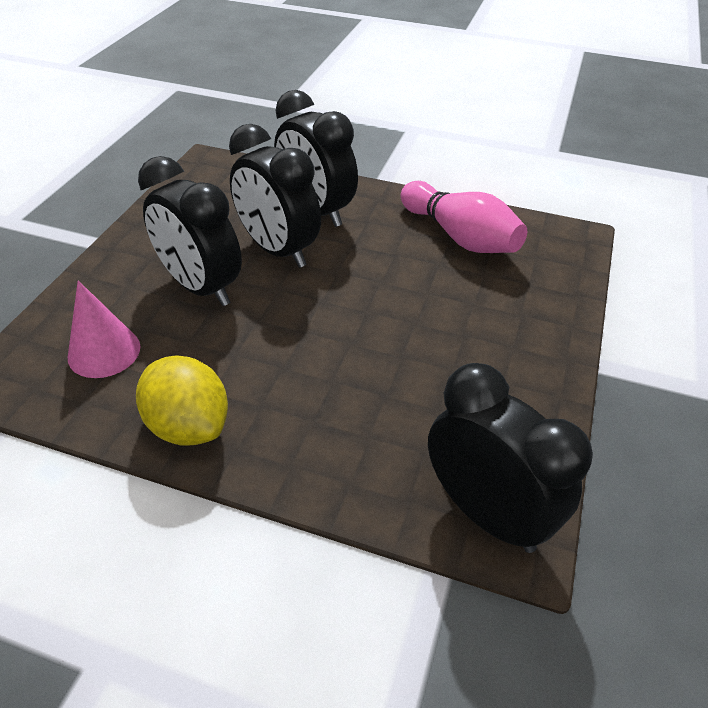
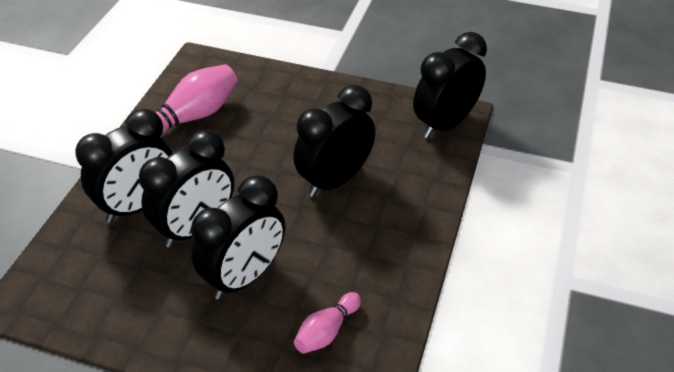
camera: 90 degrees left, 0 degrees up
pink cone [68,281,141,378] -> pink bowling pin [294,292,361,353]
yellow lemon [136,355,228,445] -> none
none -> black clock [293,85,375,197]

